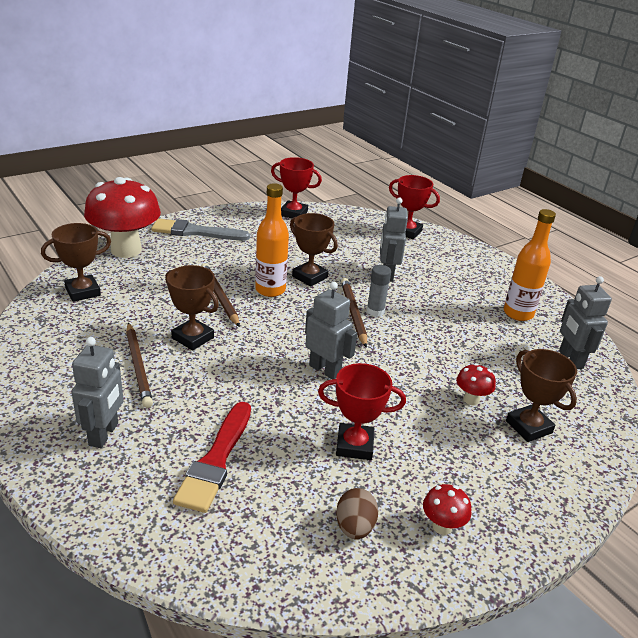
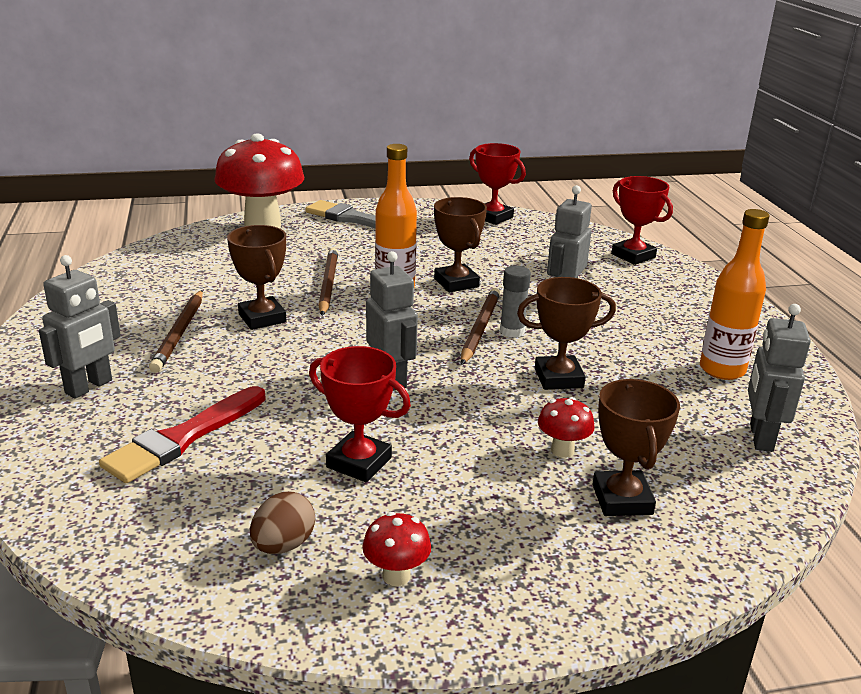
camera: 25 degrees right, 5 degrees down
brown trophy [41,223,111,302] -> brown trophy moved to [517,277,616,390]

